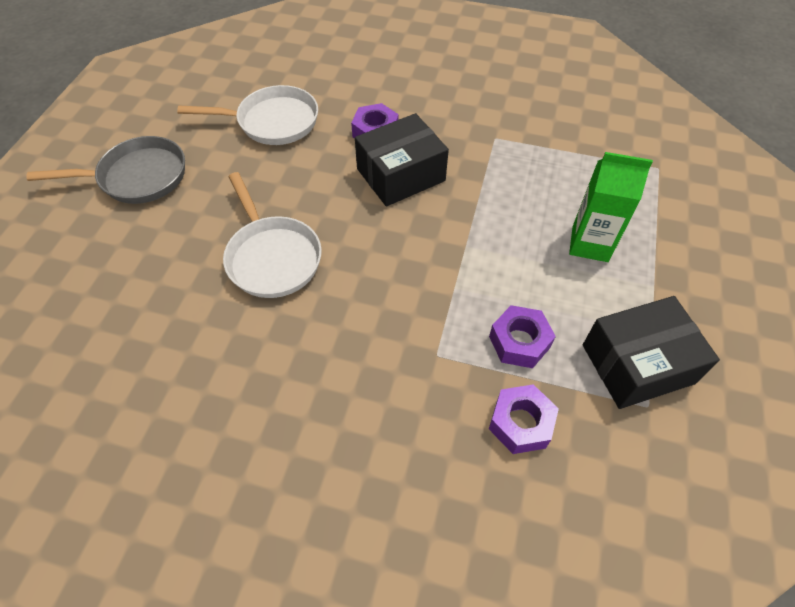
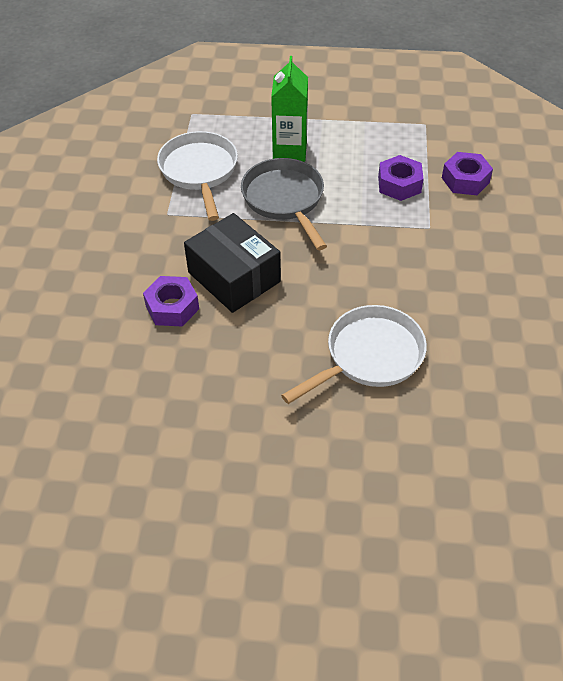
camera: 100 degrees left, 5 degrees down
grey pan [26,136,185,204] -> grey pan moved to [241,158,327,250]
white pan [177,85,318,145] -> white pan moved to [157,131,238,221]
black box [583,296,720,409] -> none

